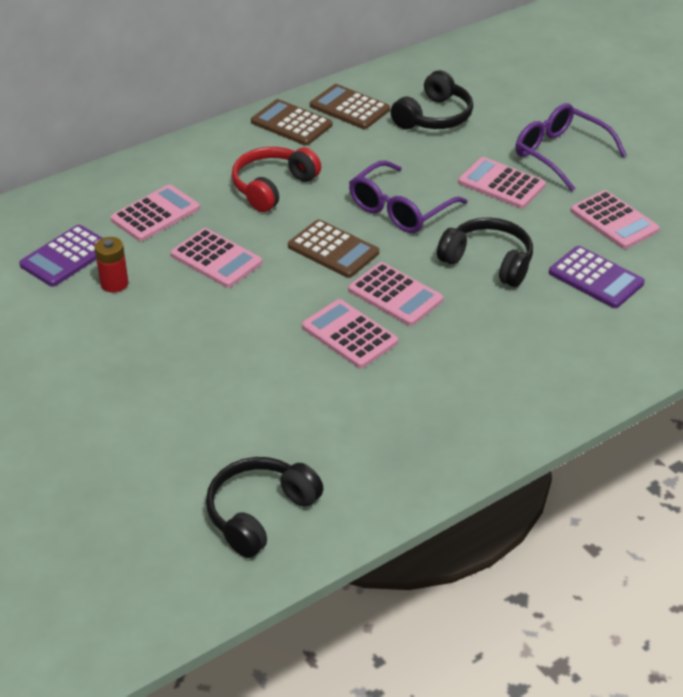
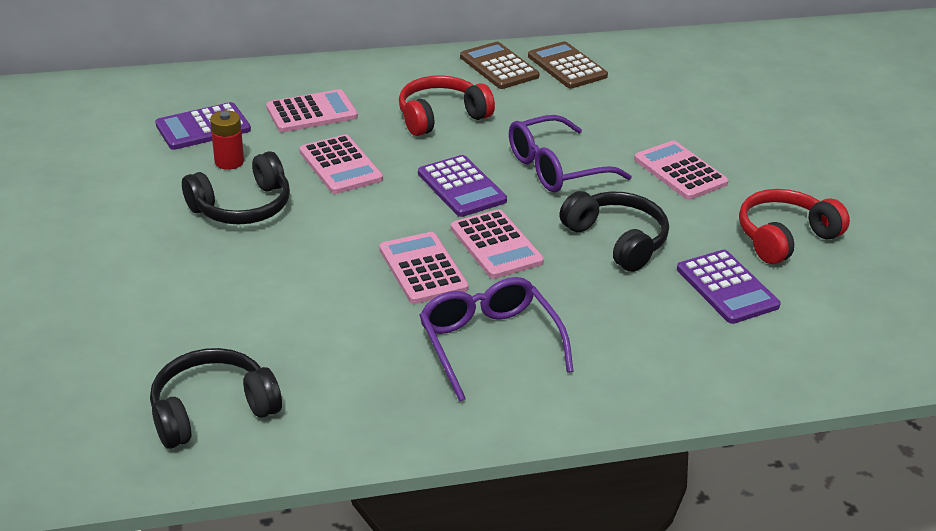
camera: 20 degrees right, 5 degrees down
brown calculator [288,219,379,278] -> purple calculator [418,155,507,217]
black headphones [390,70,473,129] -> black headphones moved to [182,151,290,224]
purple glasses [516,103,627,191] -> purple glasses moved to [419,277,574,402]
pink calculator [571,190,660,249] -> red headphones [739,189,850,264]

